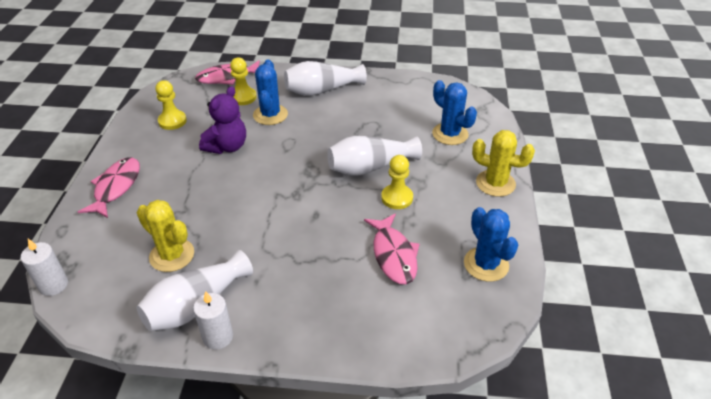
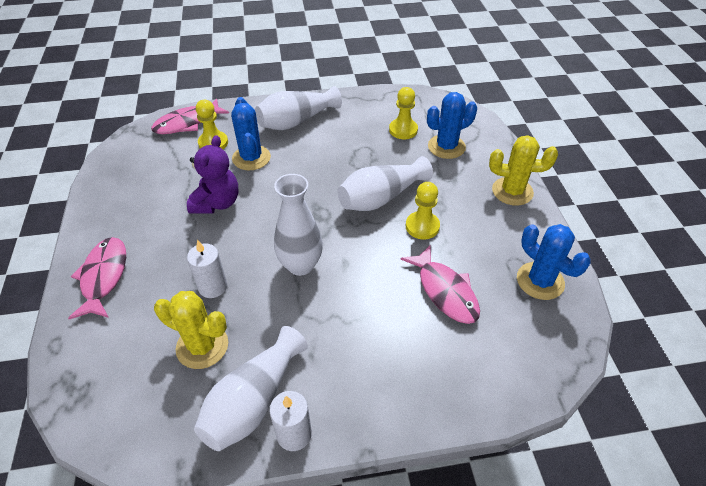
camera: 15 degrees left, 5 degrees up
white candle [21,239,68,296] -> white candle moved to [187,240,227,298]
yellow pawn [155,80,187,130] -> yellow pawn moved to [389,87,418,139]
blue cactus [432,80,477,145] -> blue cactus turned 60 degrees counterclockwise [427,92,477,159]
none -> white vase [274,174,323,276]

